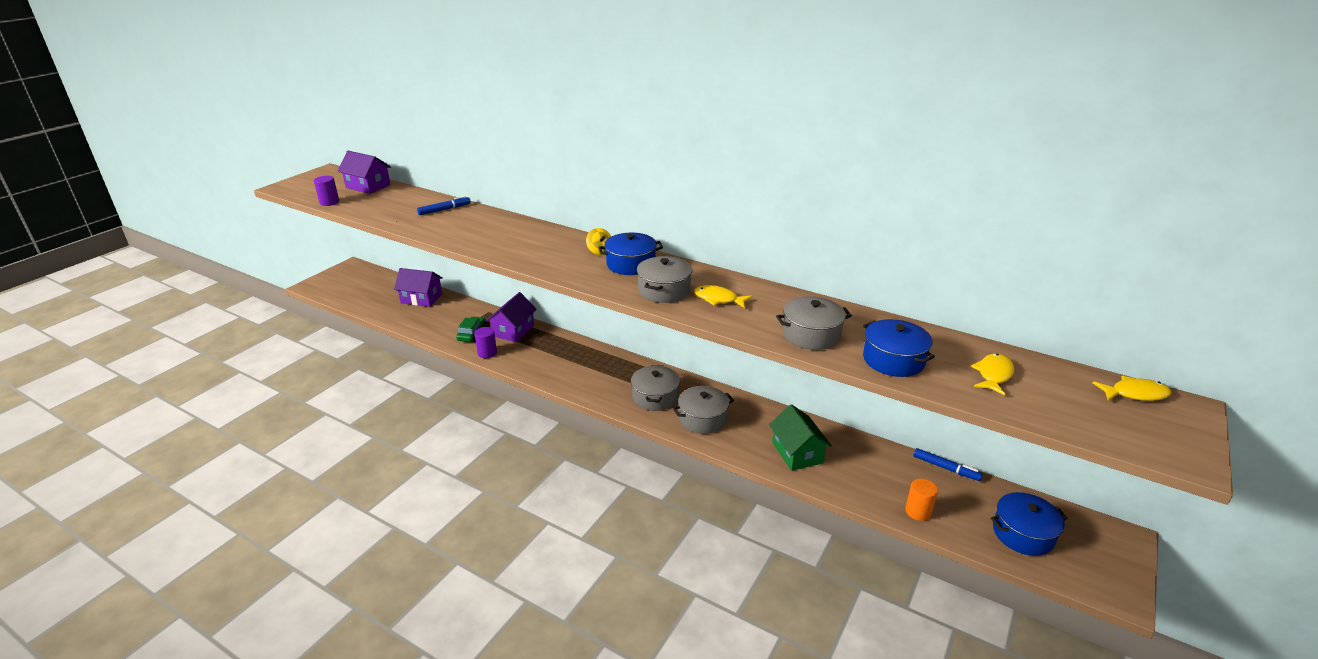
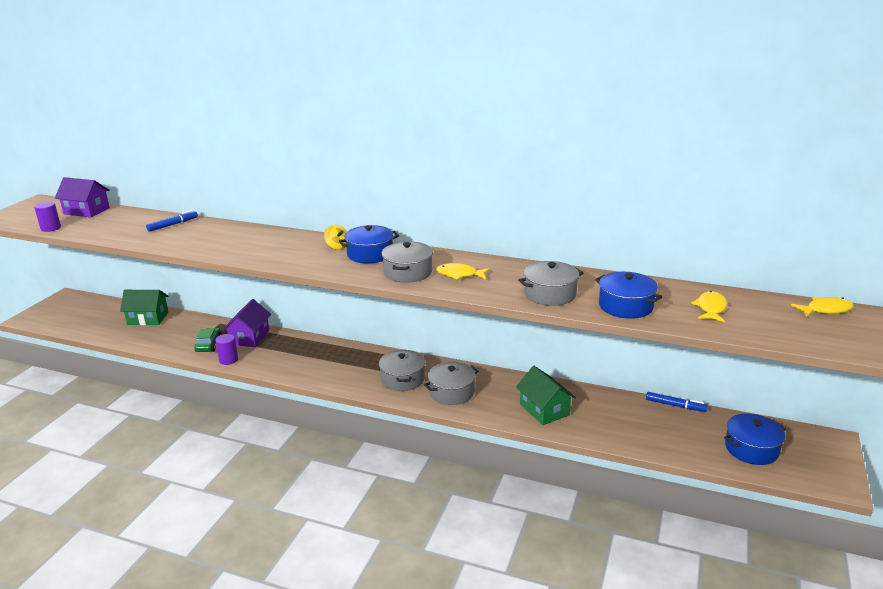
camera: 10 degrees left, 5 degrees down
purple house [394,268,443,307] -> green house [120,290,168,325]
orange cylinder [905,478,938,521] -> none

